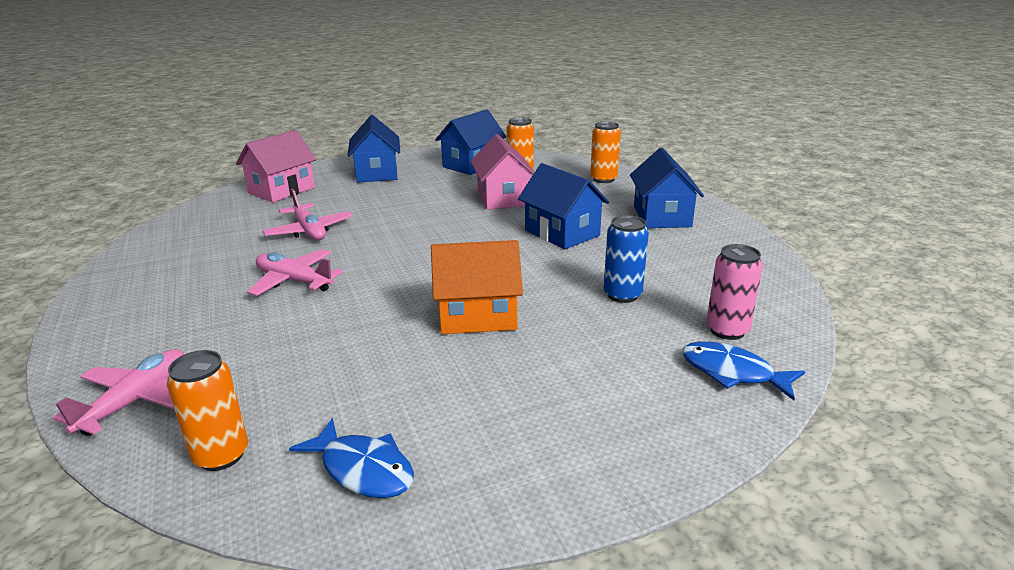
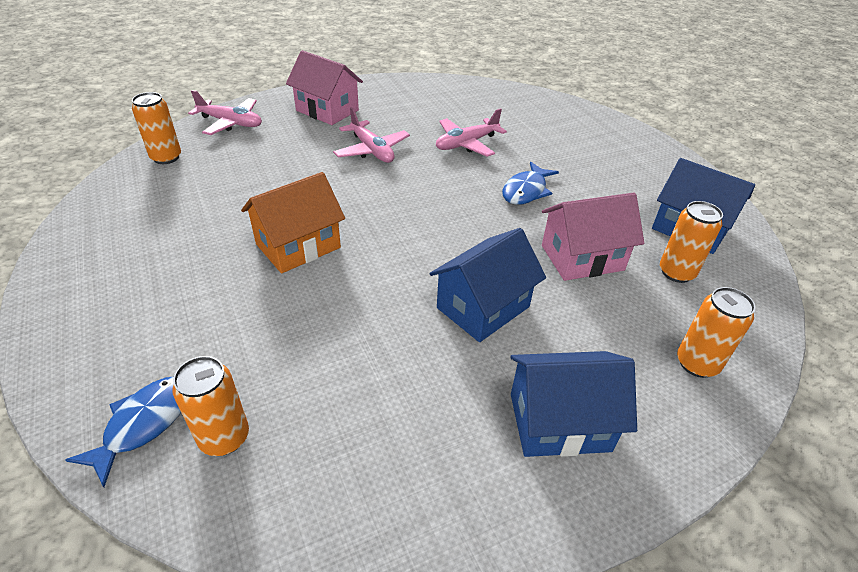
camera: 85 degrees right, 15 degrees up
pink house [236,130,317,202] -> pink house moved to [286,50,363,125]
pink plane [247,249,343,296] -> pink plane turned 120 degrees clockwise [333,107,410,163]
blue fish [289,418,414,498] -> blue fish moved to [502,162,559,205]
blue house [347,115,400,183] -> none
orange house [431,240,523,334] -> orange house turned 60 degrees clockwise [241,172,345,274]
blue can [604,215,649,303] -> none
pink can [706,244,763,340] -> orange can [172,356,249,456]

